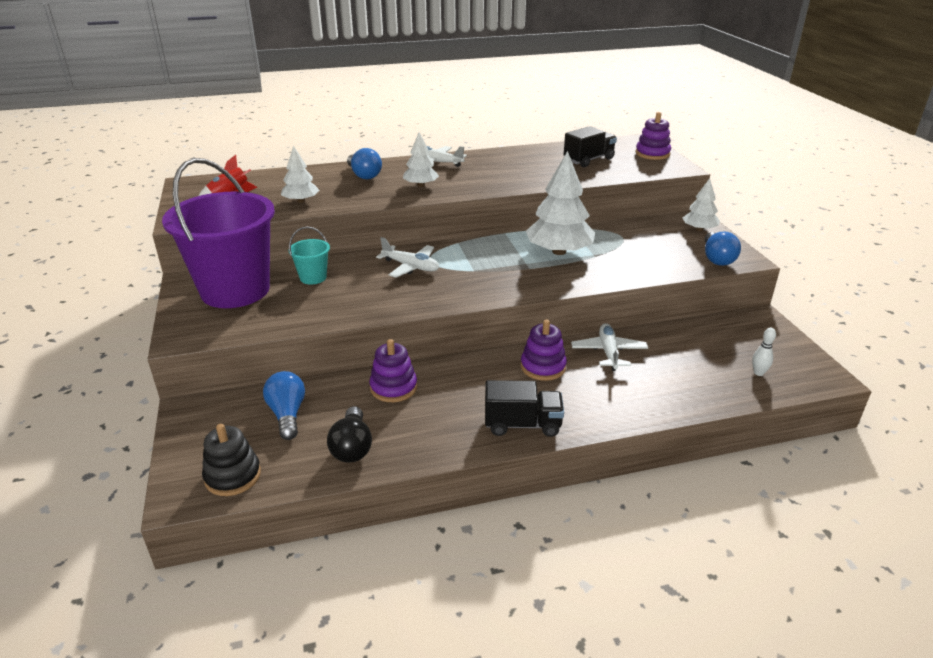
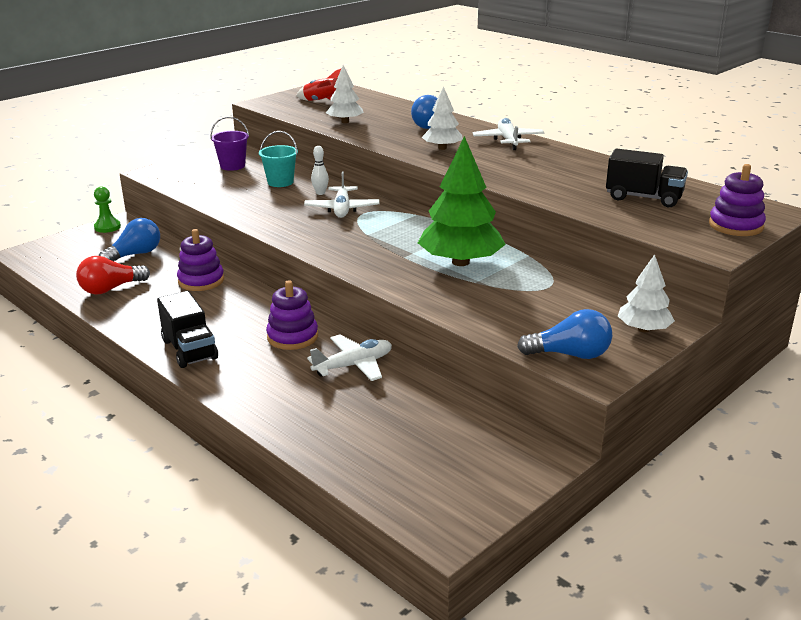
camera: 60 degrees right, 5 degrees down
purple bucket [162,158,275,308] -> purple bucket [210,117,249,171], size x0.41
black stacking toy [202,424,261,496] -> none
black light bulb [327,406,372,463] -> red light bulb [76,256,150,294]
white tree [526,151,595,255] -> green tree [418,136,506,266]
blue light bulb [705,232,741,266] -> blue light bulb turned 150 degrees counterclockwise [517,309,612,359]
white bowling pin [752,328,776,376] -> white bowling pin moved to [311,146,329,195]
none -> green pawn [94,186,121,233]

